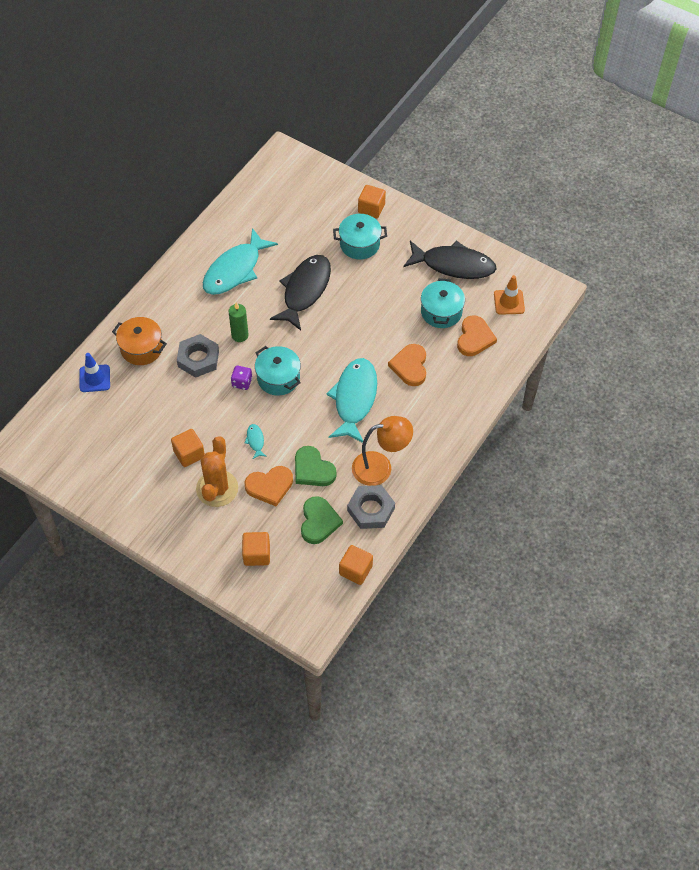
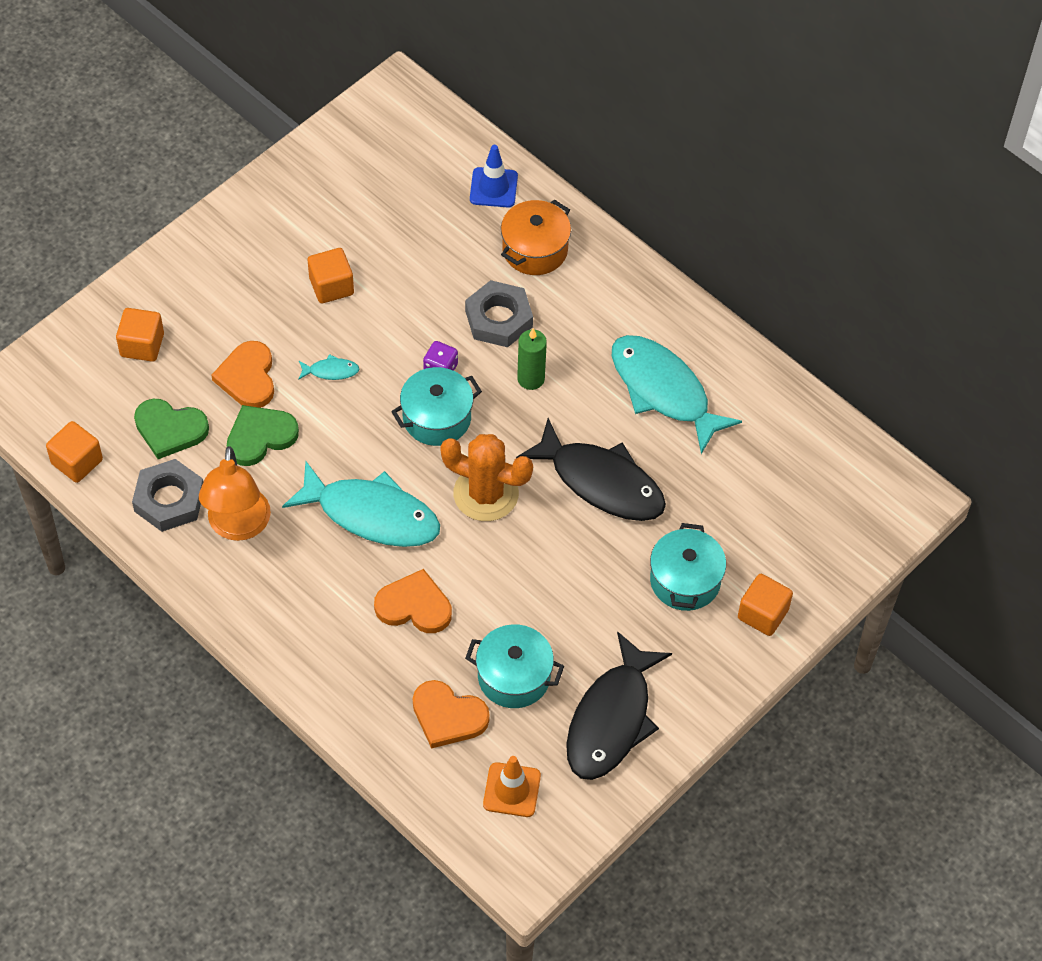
camera: 100 degrees right, 0 degrees up
orange cactus [196,436,238,507] -> orange cactus moved to [440,434,533,521]

